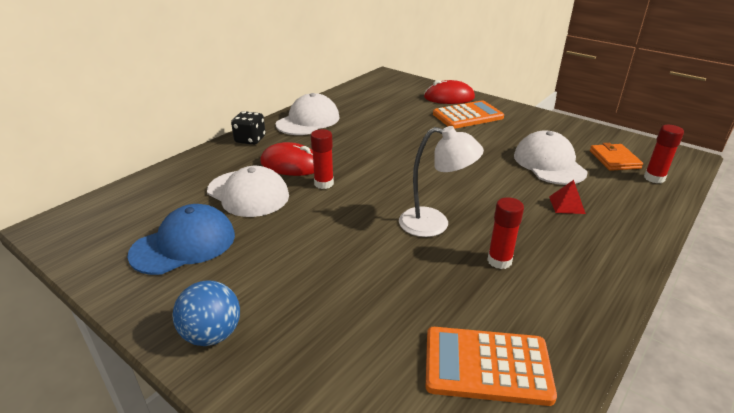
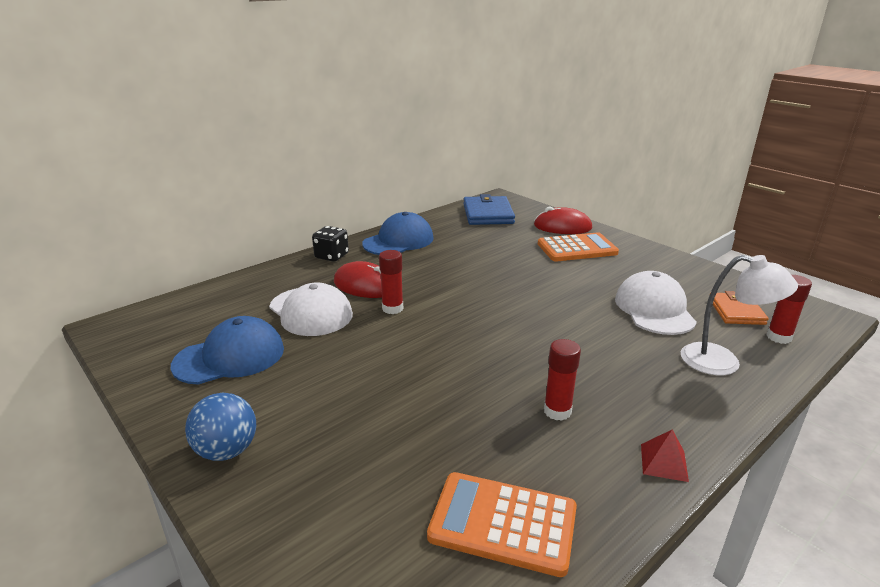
camera: 10 degrees right, 5 degrees down
white cap [276,93,339,135] -> blue cap [362,212,434,255]
white lamp [399,126,484,237] -> white lamp moved to [681,255,798,375]
red pyramid [549,180,586,214] -> red pyramid moved to [641,429,689,482]
none -> blue wallet [463,194,515,225]

